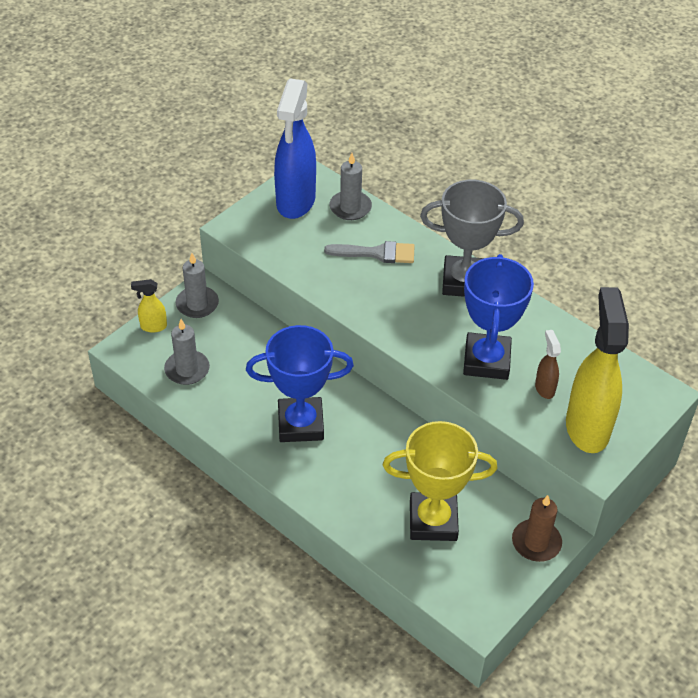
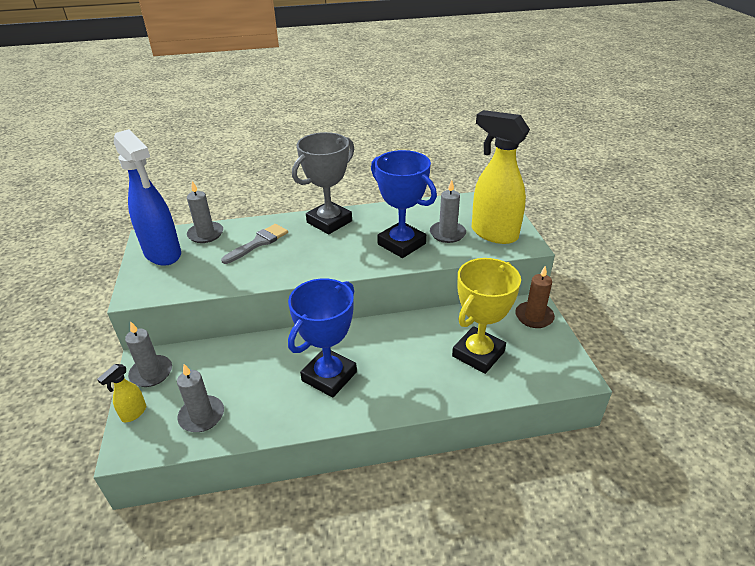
camera: 50 degrees left, 10 degrees down
brown spray bottle [535,330,561,399] -> grey candle [430,180,466,243]

